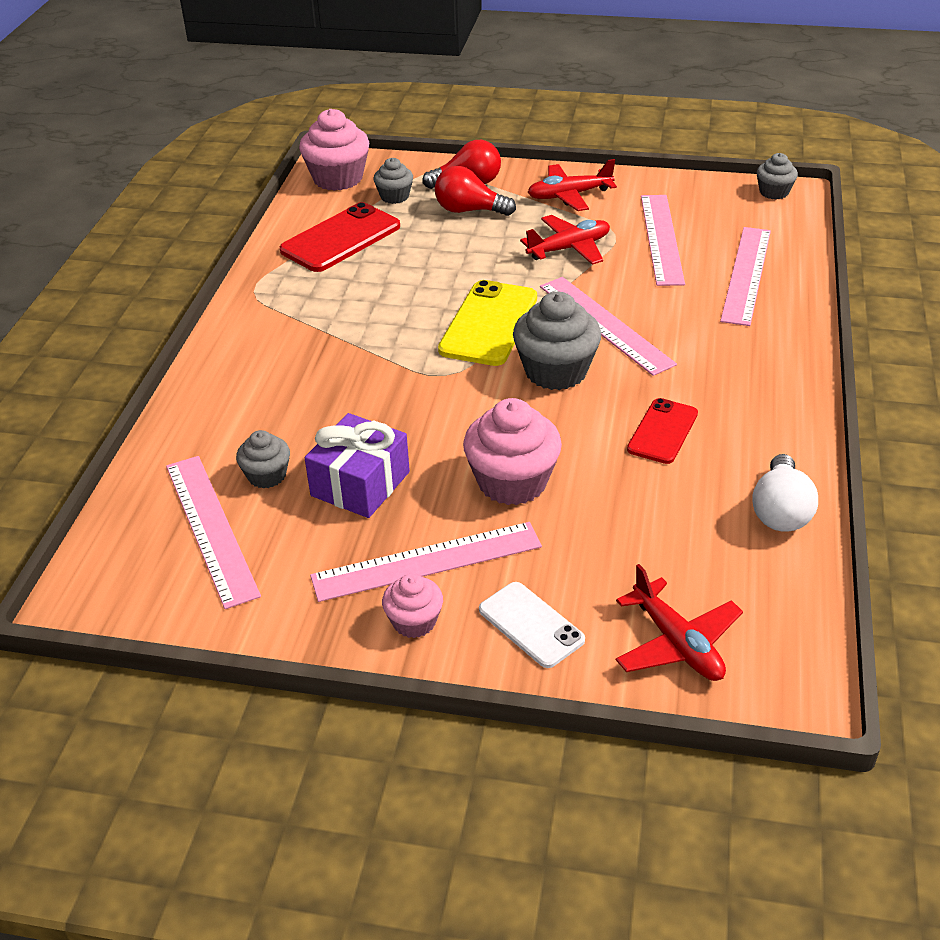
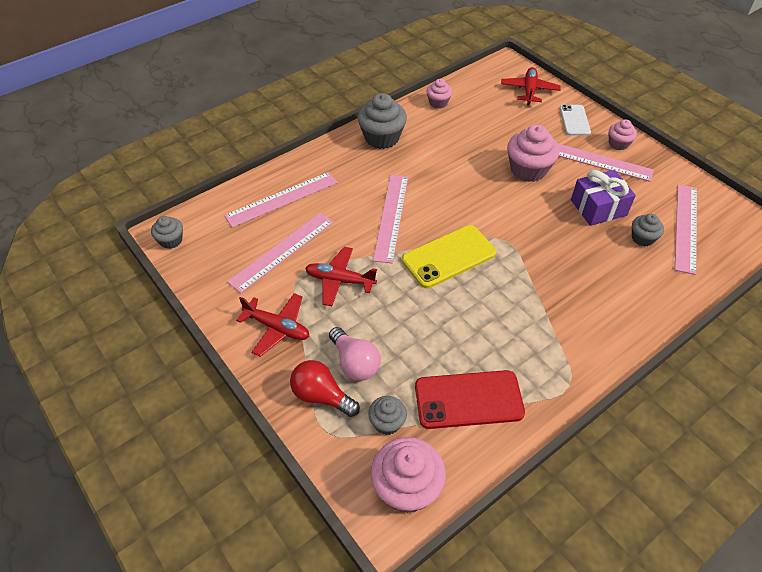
camera: 140 degrees left, 10 degrees up
red light bulb [435,166,516,216] -> pink light bulb [329,327,381,381]
grey cupcake [513,292,601,390] -> grey cupcake moved to [358,93,407,149]
red phone [627,398,698,464] -> none
white light bulb [752,454,818,532] -> pink cupcake [427,79,452,109]

